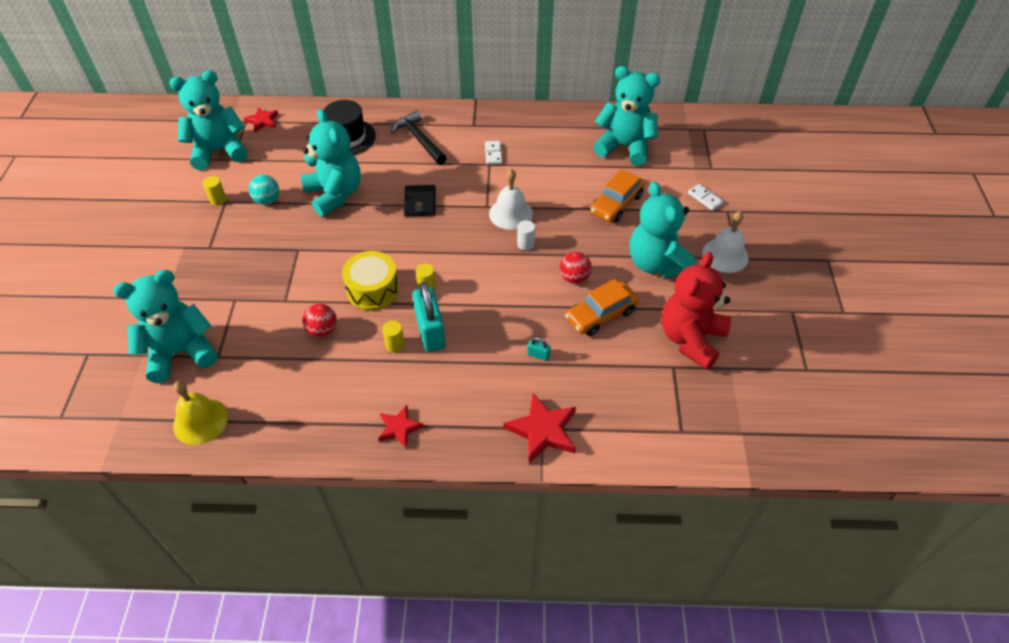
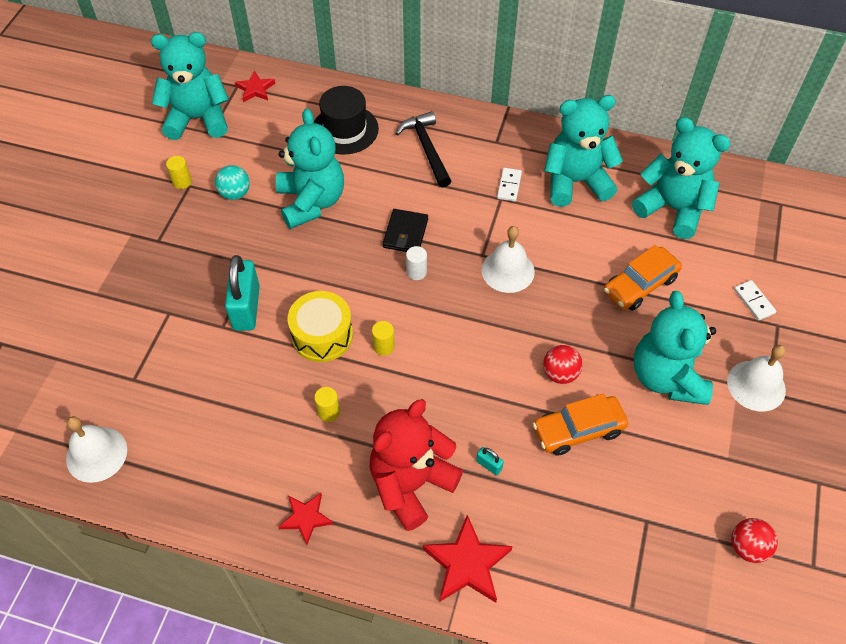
camera: 15 degrees right, 5 degrees up
turquoise teddy bear [113,270,217,383] -> turquoise teddy bear moved to [544,95,623,207]
yellow bell [173,381,228,445] -> white bell [66,416,127,483]
red ball [302,304,337,337] -> red ball moved to [731,518,778,563]
turquoise padlock [413,282,446,352] -> turquoise padlock moved to [225,255,260,331]
white cylinder [517,220,535,251] -> white cylinder moved to [406,246,427,280]
red teddy bear [662,252,731,370] -> red teddy bear moved to [370,399,463,531]

